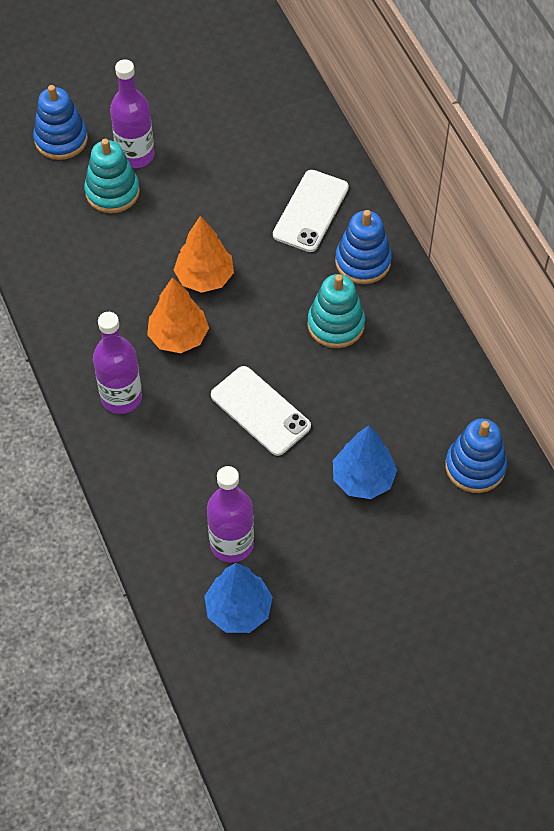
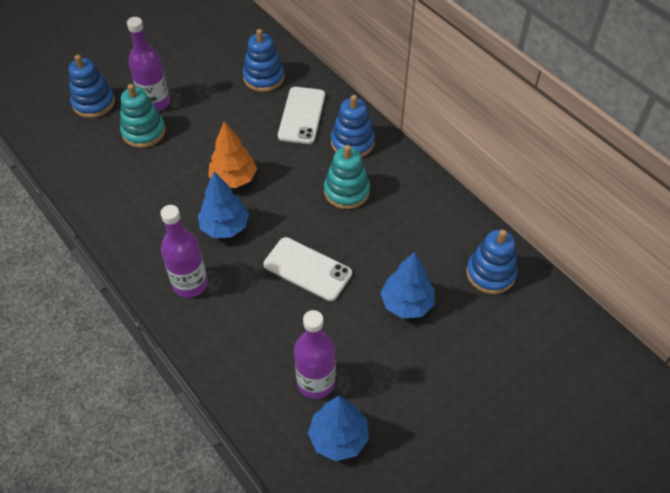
camera: 15 degrees left, 5 degrees down
orange tree [147,277,209,353] -> blue tree [198,172,249,238]
none -> blue stacking toy [243,29,284,92]

